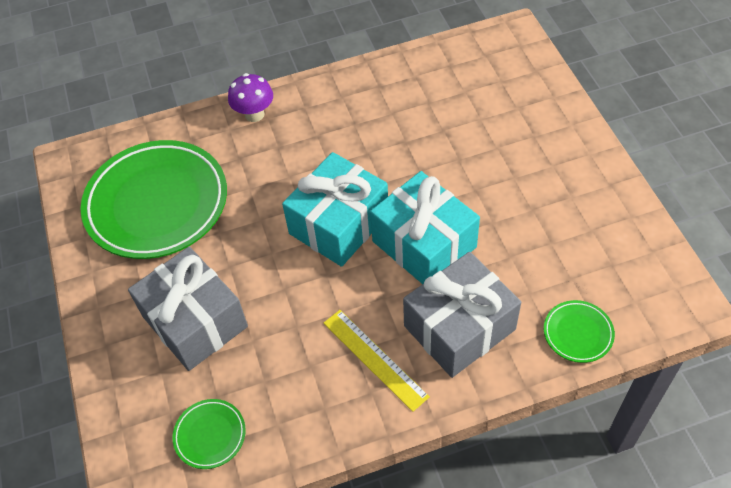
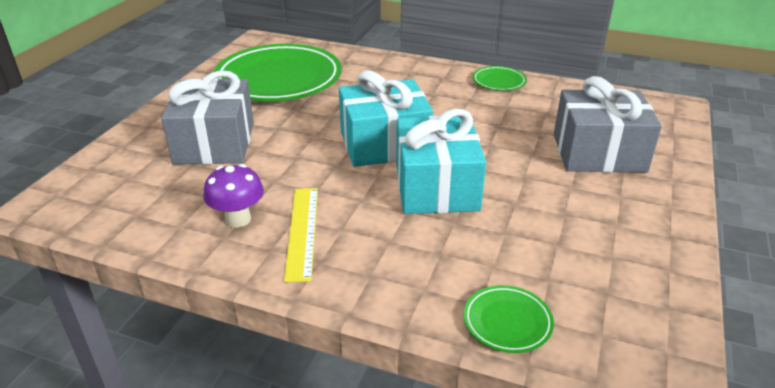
camera: 35 degrees right, 20 degrees down
green plate [172,399,246,469] -> green plate moved to [473,66,527,91]
purple mushroom [228,73,273,122] -> purple mushroom moved to [204,164,264,227]
grey gift [403,252,521,378] -> grey gift moved to [554,76,662,173]

